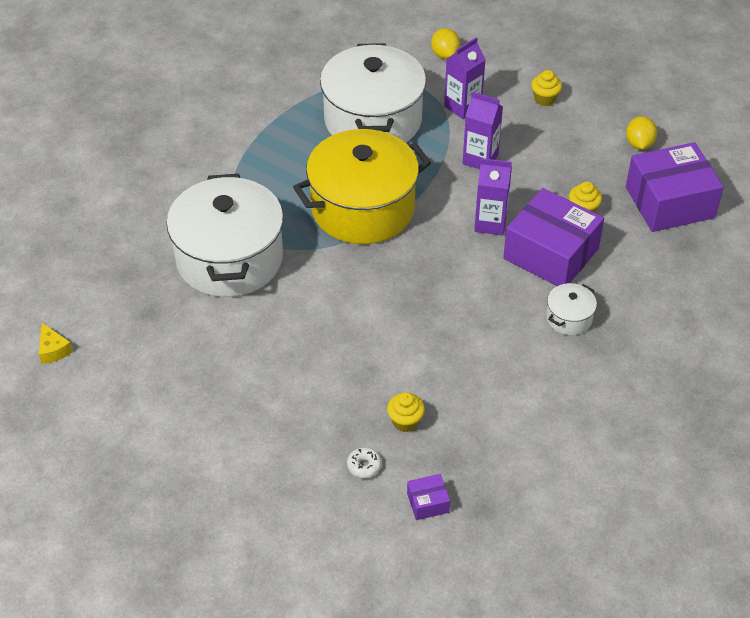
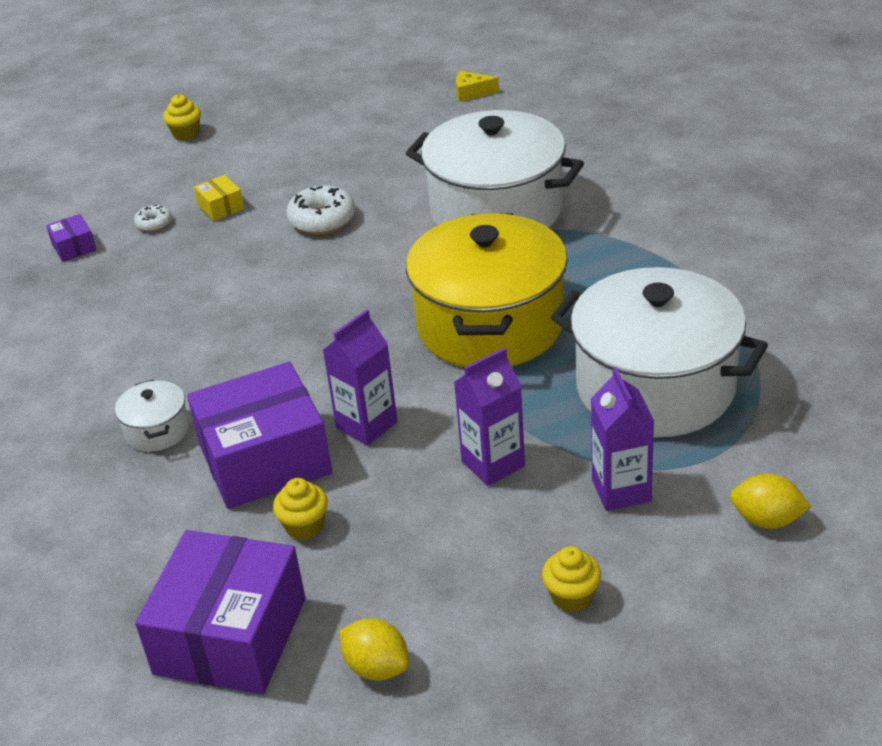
camera: 125 degrees right, 10 degrees down
yellow cupcake [387,392,425,432] -> yellow cupcake moved to [163,94,201,141]
purple box [407,474,450,520] -> purple box turned 45 degrees counterclockwise [46,214,97,262]
none -> yellow box [194,175,244,221]
none -> white donut [286,185,355,234]

